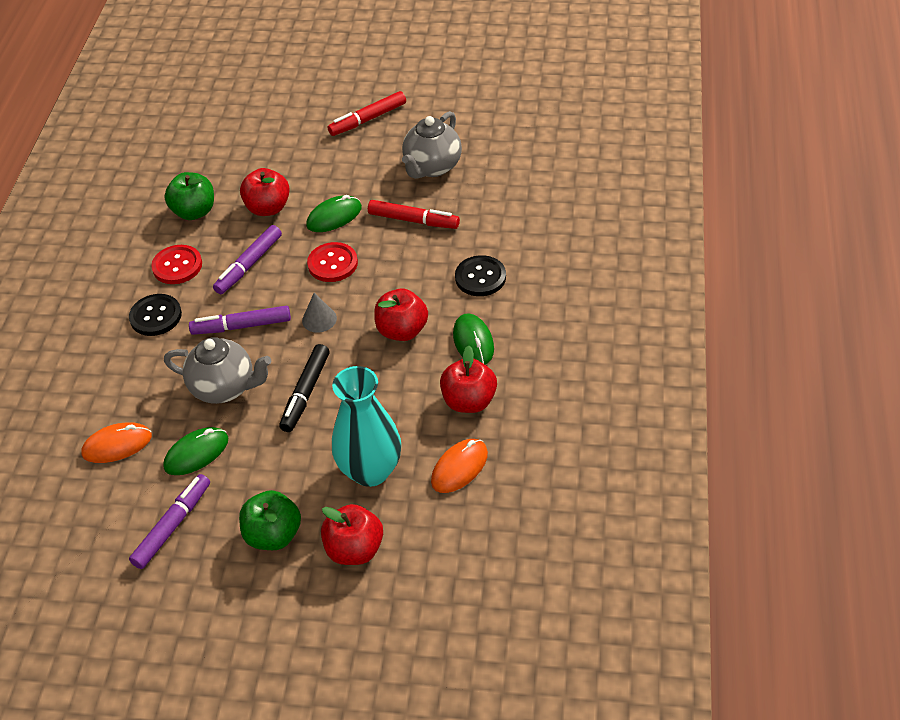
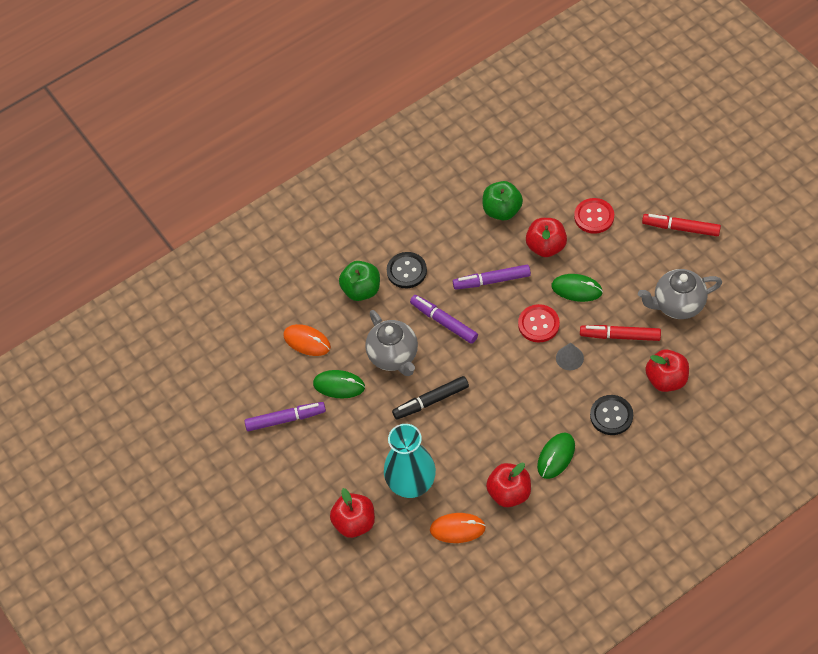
camera: 50 degrees right, 10 degrees up
red button [151,245,202,284] -> red button moved to [574,198,614,234]
green apple [239,490,301,550] -> green apple moved to [339,261,380,301]
grey cone [302,293,337,333] -> grey cone moved to [556,343,584,370]
red marker [368,200,460,229] -> red marker turned 120 degrees clockwise [580,325,661,341]
red apple [374,288,428,341] -> red apple moved to [645,350,689,392]

